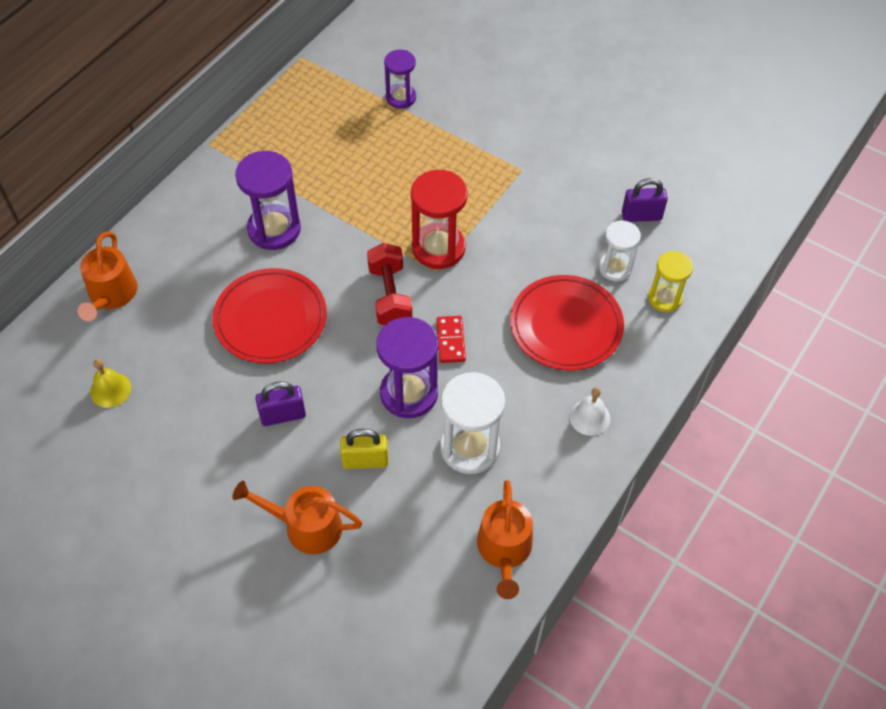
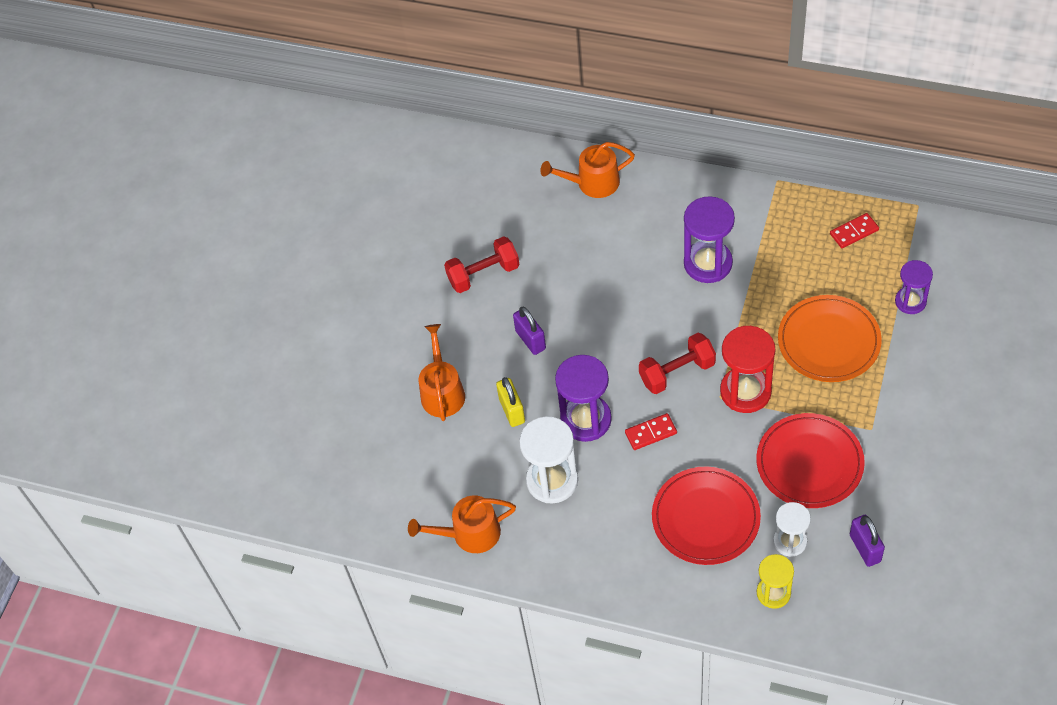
camera: 80 degrees right, 0 degrees up
yellow bell [90,359,131,408] -> none
red plate [213,268,327,364] -> red plate moved to [756,413,865,508]
white bell [569,387,610,436] -> none
none -> red dumbbell [444,236,519,293]
none -> orange plate [778,295,882,382]
none -> red domino [830,213,879,248]

